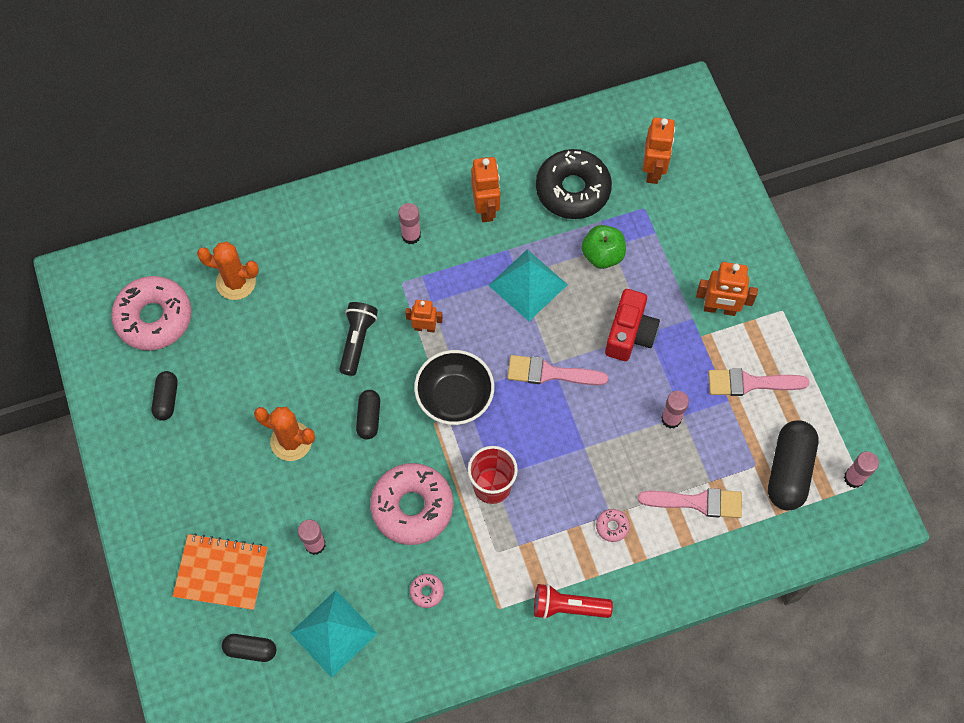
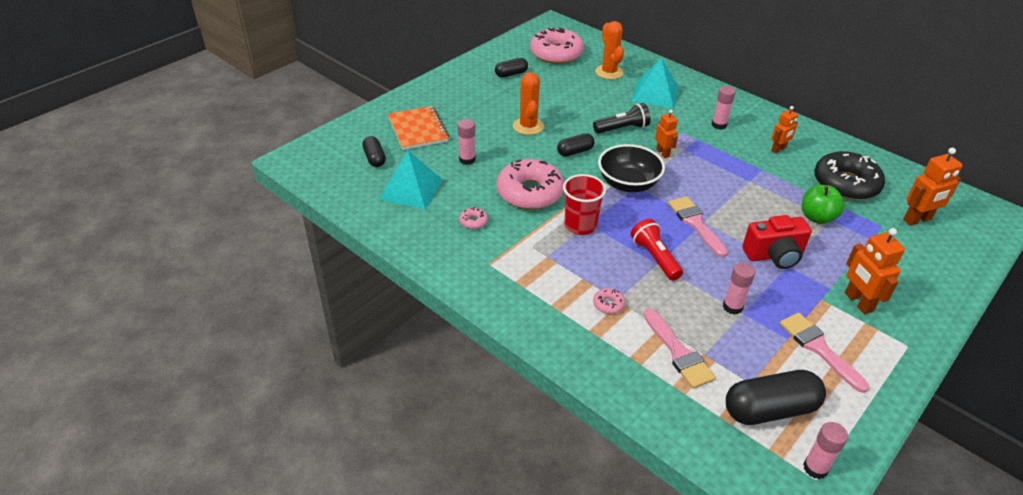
camera: 60 degrees right, 25 degrees down
orange robot [471,157,500,222] -> orange robot [771,106,798,153], size x0.64
turquoise pyramid [488,249,568,321] -> turquoise pyramid moved to [632,57,678,108]
red flashlight [534,584,613,619] -> red flashlight moved to [631,219,683,281]

